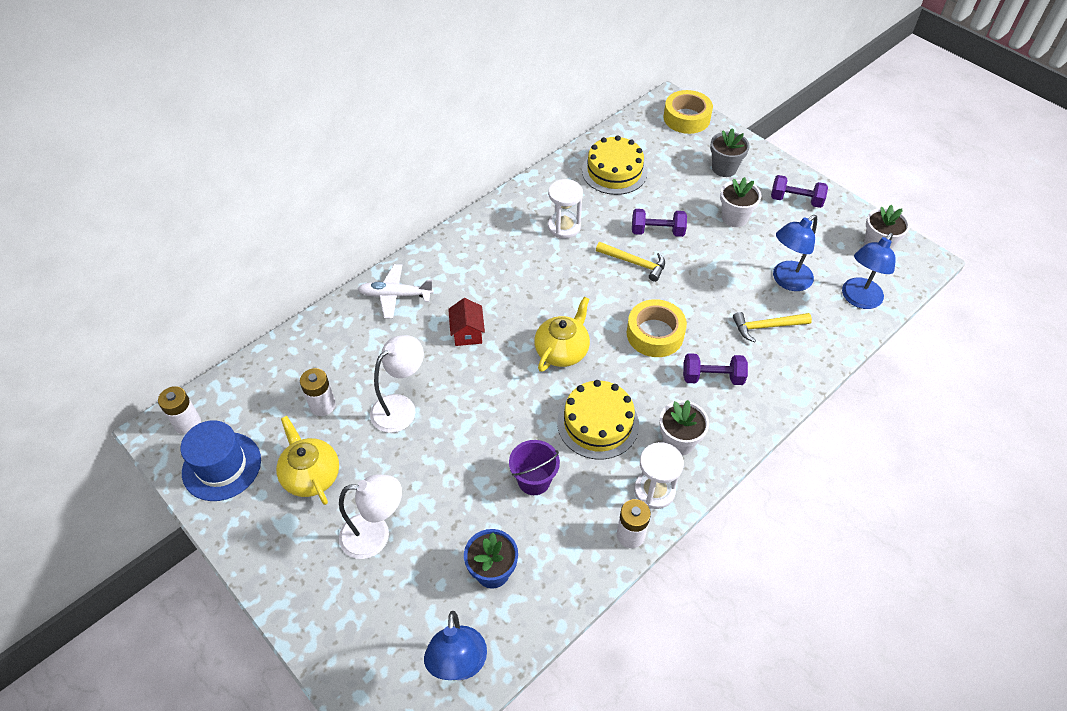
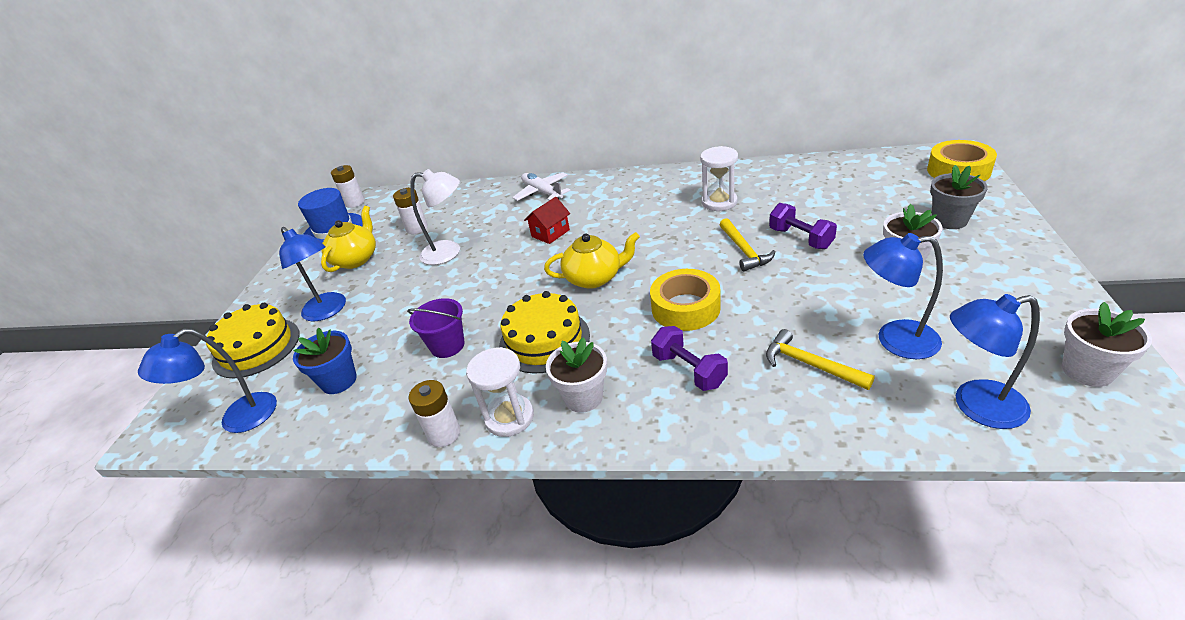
camera: 55 degrees right, 15 degrees down
white lamp [339,474,402,559] -> blue lamp [279,227,346,321]
yellow cake [582,136,647,195] -> yellow cake moved to [206,303,300,378]
purple dumbbell [771,175,828,208] -> none

